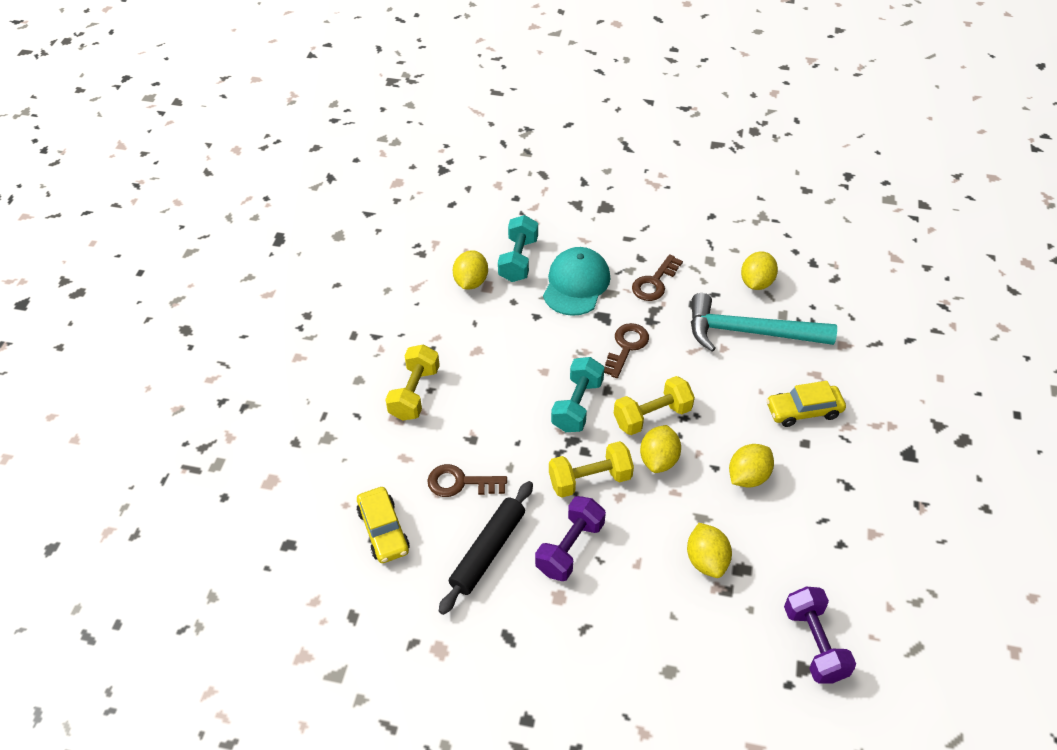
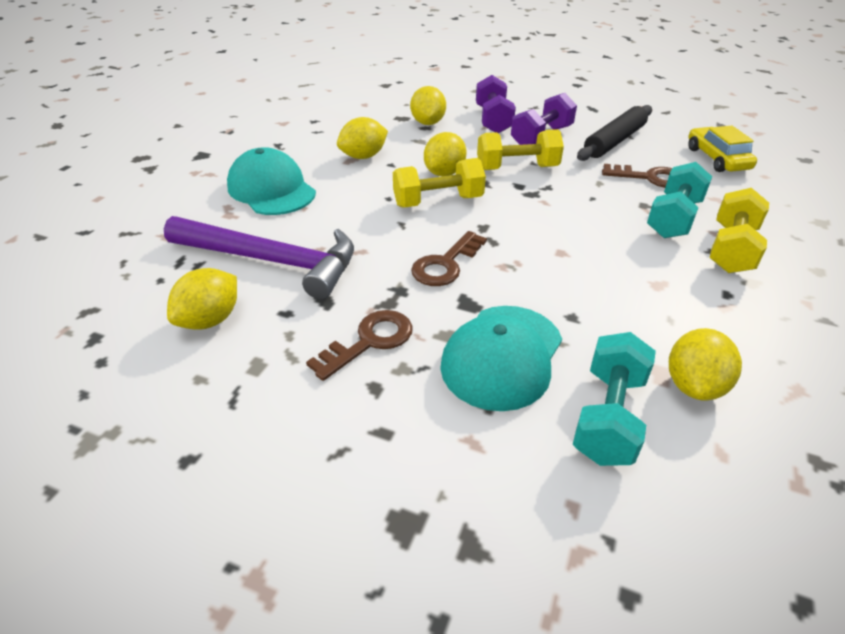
camera: 170 degrees left, 10 degrees down
turquoise dumbbell [551,357,604,432] -> turquoise dumbbell moved to [647,162,712,238]
turquoise hammer [691,293,837,352] -> purple hammer [164,216,354,300]
yellow car [766,381,846,427] -> turquoise cap [227,147,316,215]
purple dumbbell [784,587,856,684] -> purple dumbbell moved to [476,75,516,133]

